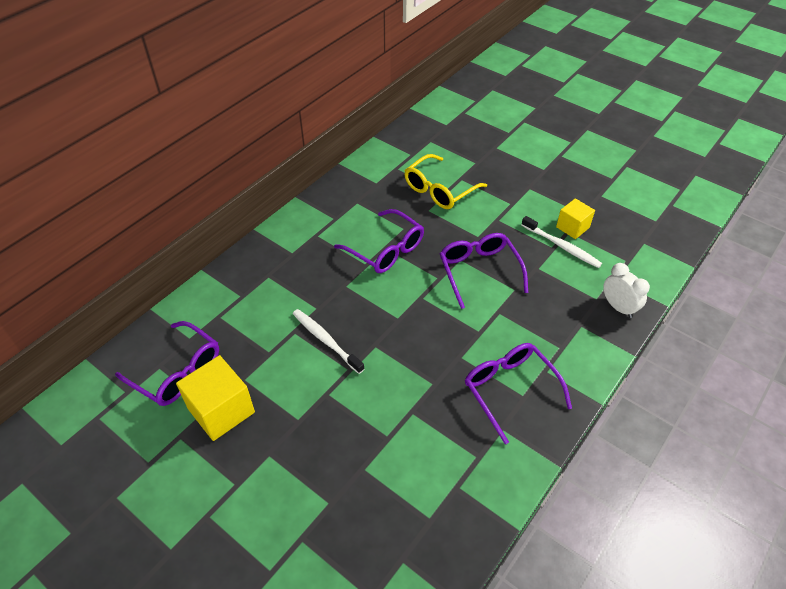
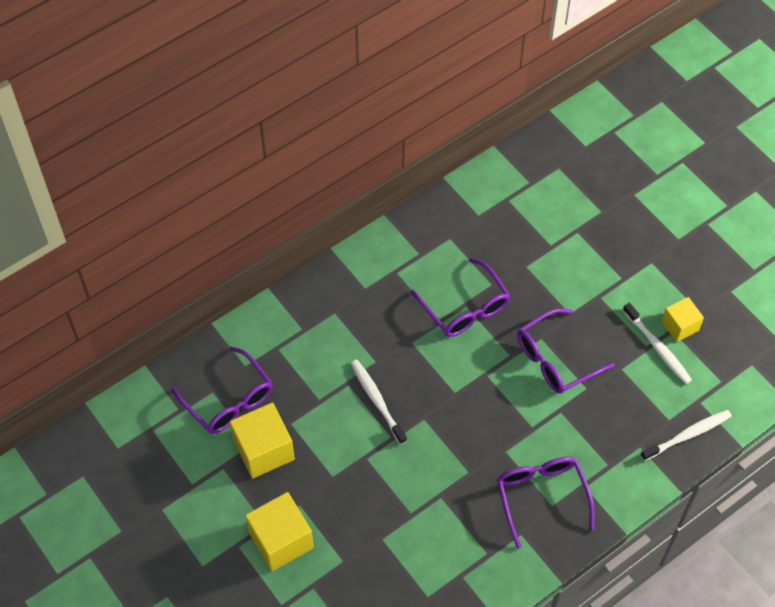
camera: 15 degrees right, 10 degrees up
yellow glasses [404,154,487,209] -> none
purple glasses [440,233,528,309] -> purple glasses turned 120 degrees counterclockwise [517,308,615,394]
white clock [603,263,650,318] -> white toothbrush [640,410,732,461]
none -> yellow cube [245,492,314,571]

